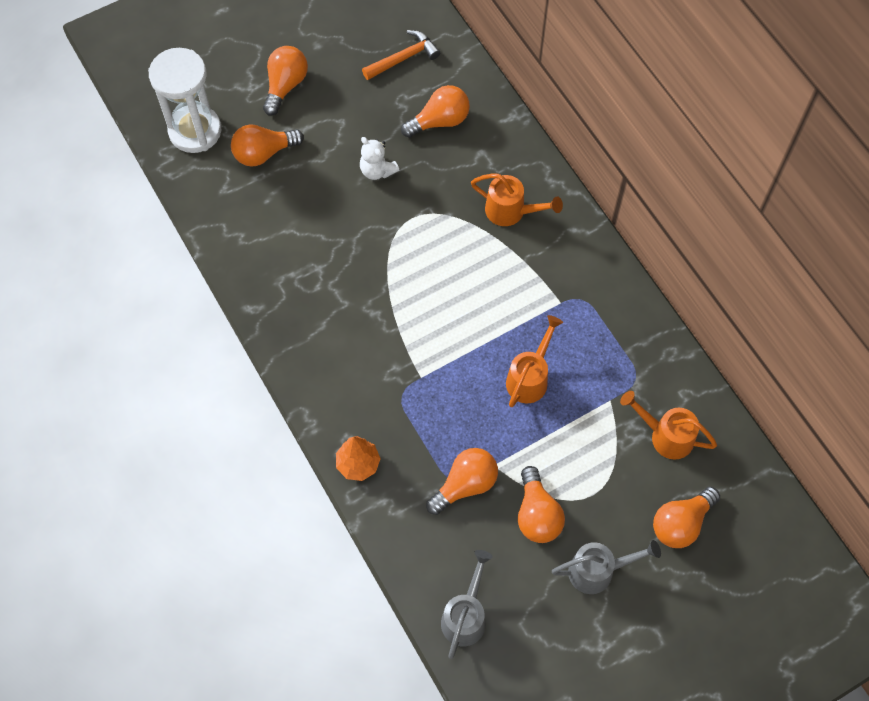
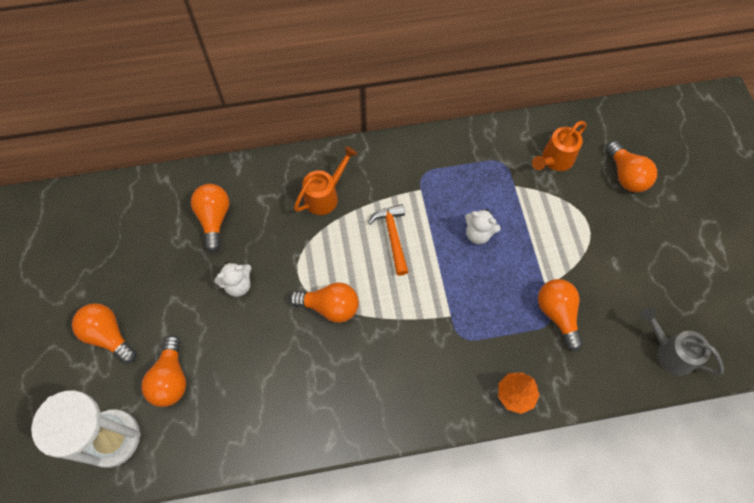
camera: 70 degrees left, 0 degrees up
orange hammer [362,30,440,80] -> orange hammer moved to [368,204,408,276]
orange watering can [506,315,563,407] -> white teddy bear [465,209,501,244]
orange light bulb [518,466,565,543] -> orange light bulb moved to [289,282,359,323]
grey watering can [552,540,661,594] -> none

